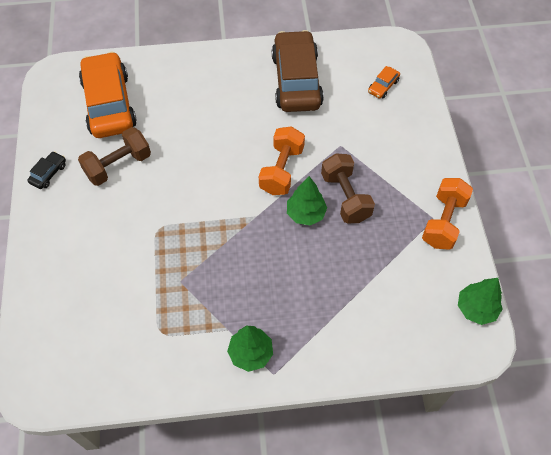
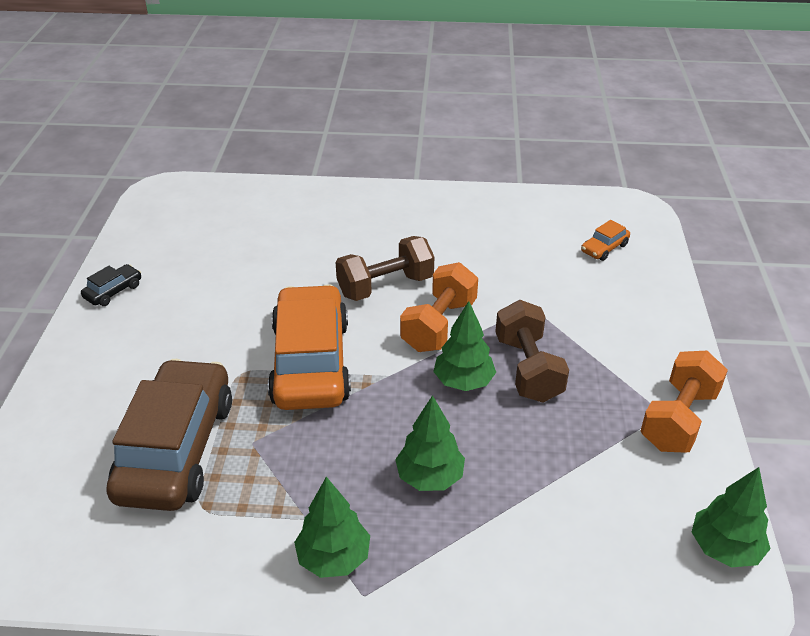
camera: 10 degrees right, 20 degrees down
brown dumbbell [78,127,151,186] -> brown dumbbell moved to [336,236,434,301]
orange car [79,52,137,138] -> orange car moved to [268,284,351,410]
brown car [272,30,324,112] -> brown car moved to [106,359,232,511]
none -> green tree [395,395,465,491]

